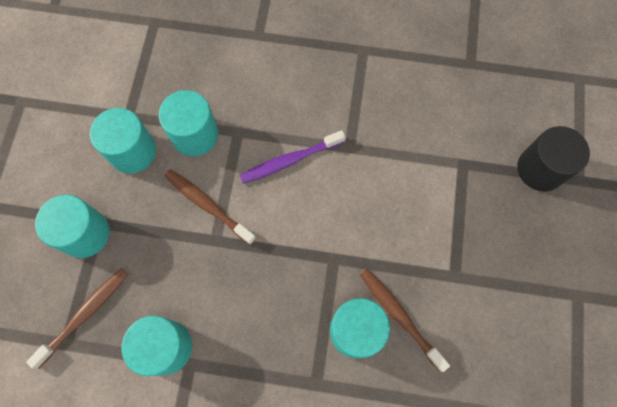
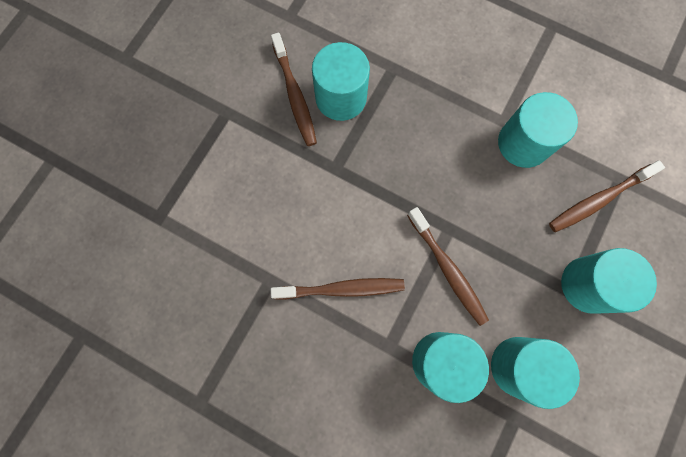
camera: 160 degrees left, 5 degrees up
purple toothbrush [239,130,346,184] -> brown toothbrush [270,278,405,300]
black cylinder [517,126,590,192] -> none

